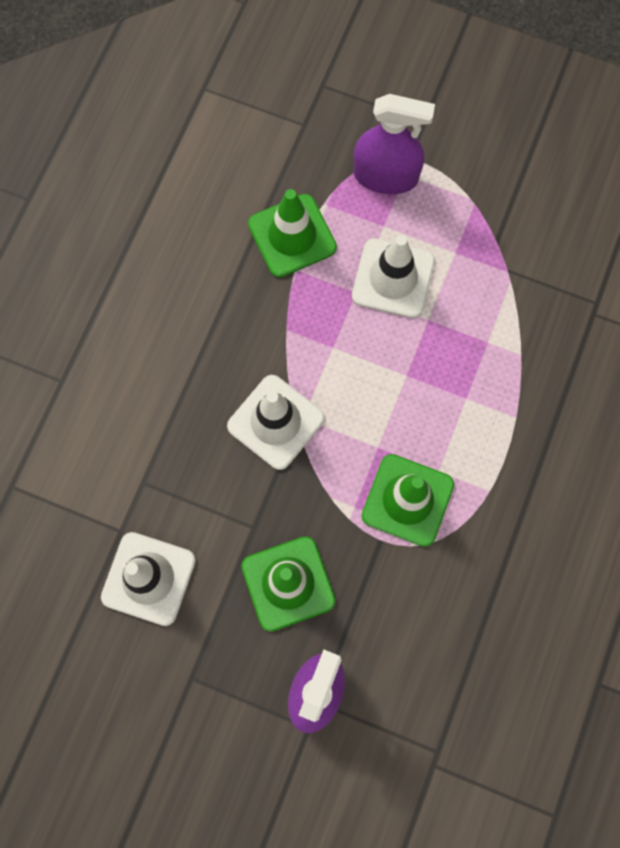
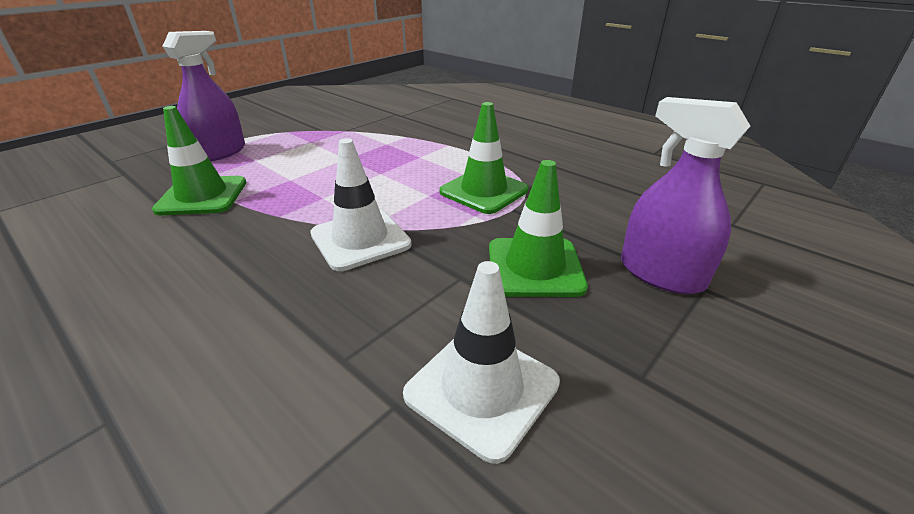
camera: 70 degrees left, 40 degrees down
white traffic cone [352,235,435,318] -> none

